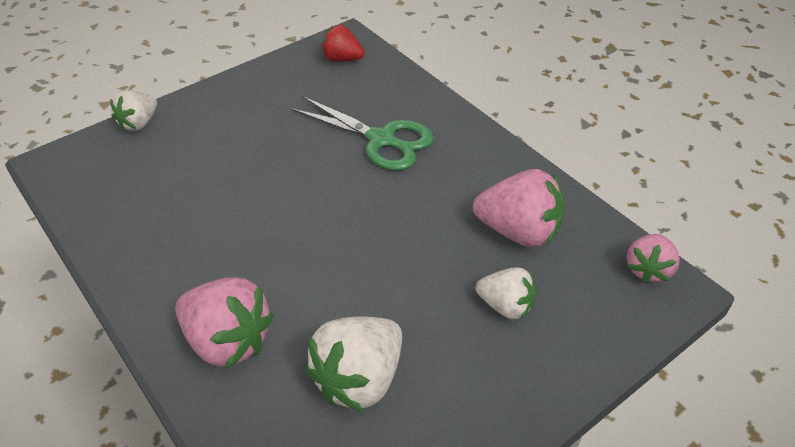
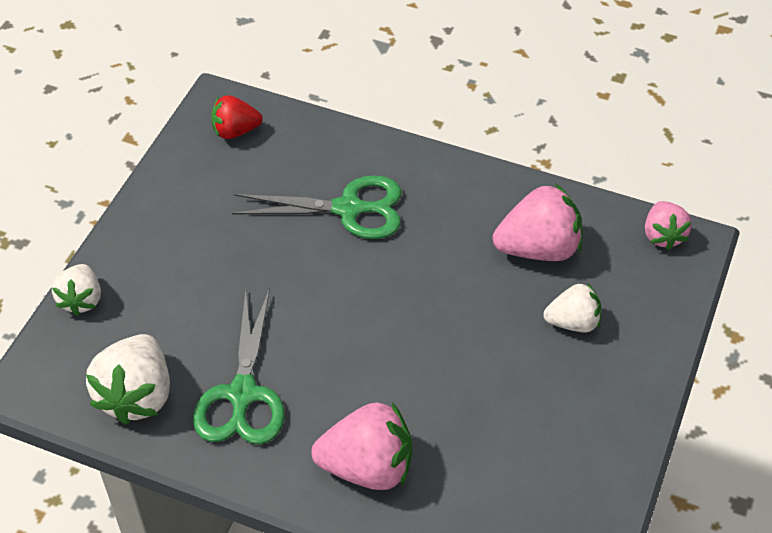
camera: 30 degrees left, 5 degrees up
white strawberry [305,316,402,412] -> white strawberry moved to [86,334,170,425]
none -> green scissors [193,288,285,445]

